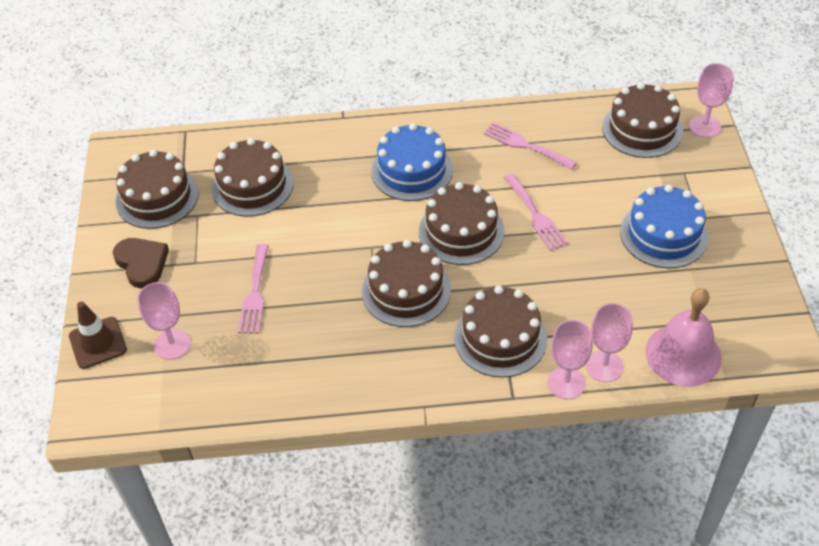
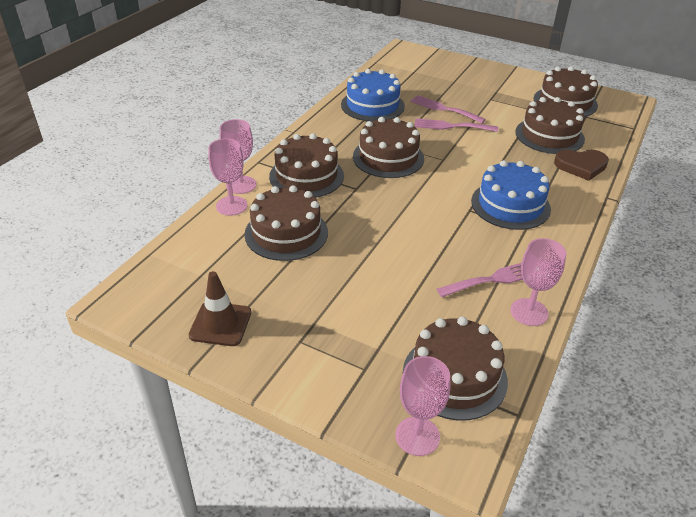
camera: 120 degrees right, 10 degrees down
brown traffic cone [69,301,127,369] -> brown traffic cone moved to [189,271,251,346]
brown heart [113,238,169,288] -> brown heart moved to [554,150,609,181]
pink goblet [137,282,191,360] -> pink goblet moved to [510,238,566,326]
brown cake [419,182,505,265] -> brown cake moved to [244,185,328,261]
pink fork [504,174,568,251] -> pink fork moved to [414,118,498,132]
blue cake [620,185,708,268] -> blue cake moved to [341,69,405,122]
pink bell [645,288,722,386] -> none

